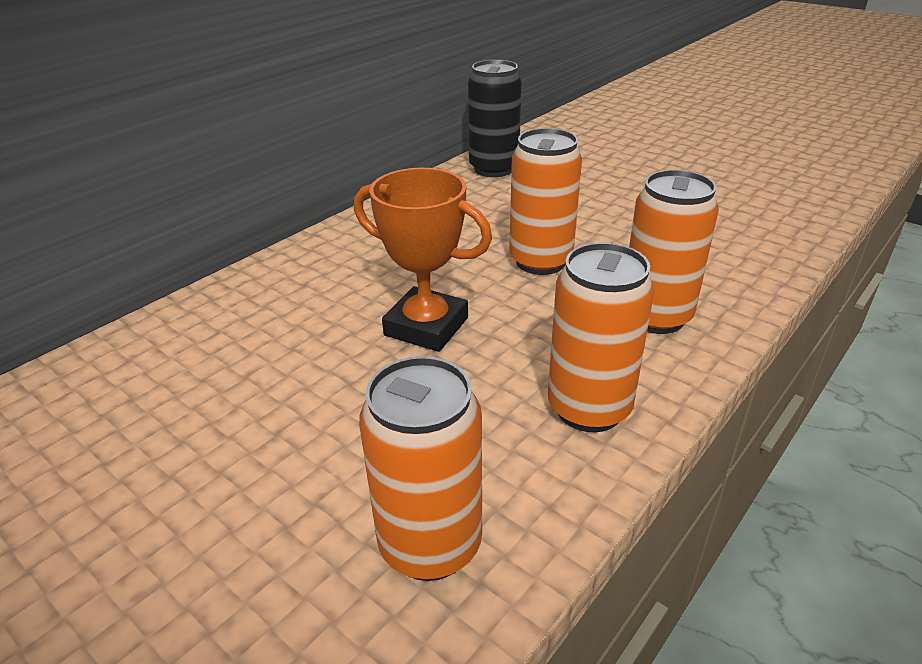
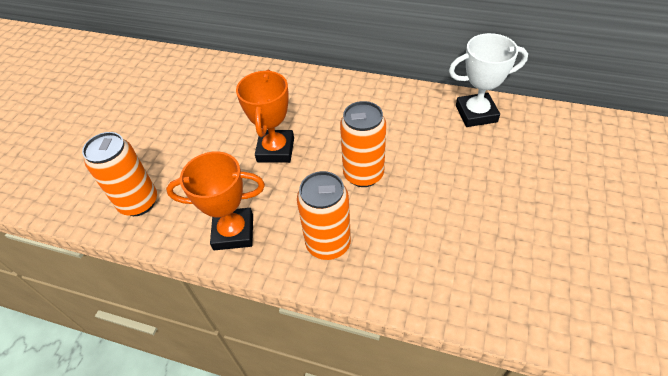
camera: 70 degrees right, 15 degrees up
black can [468,60,522,177] -> white trophy [449,33,528,127]
orange can [548,243,654,432] -> orange trophy [166,151,265,250]

